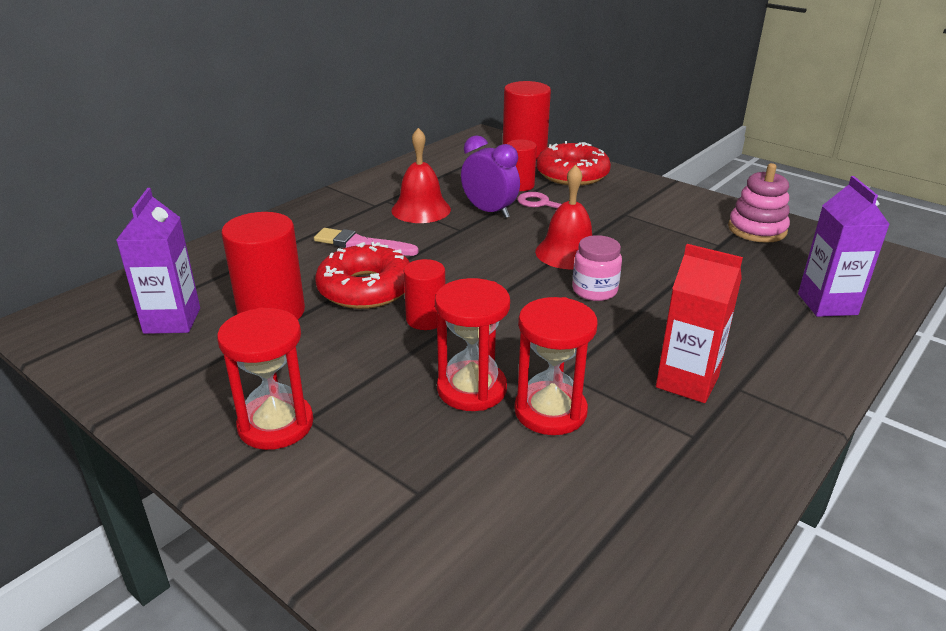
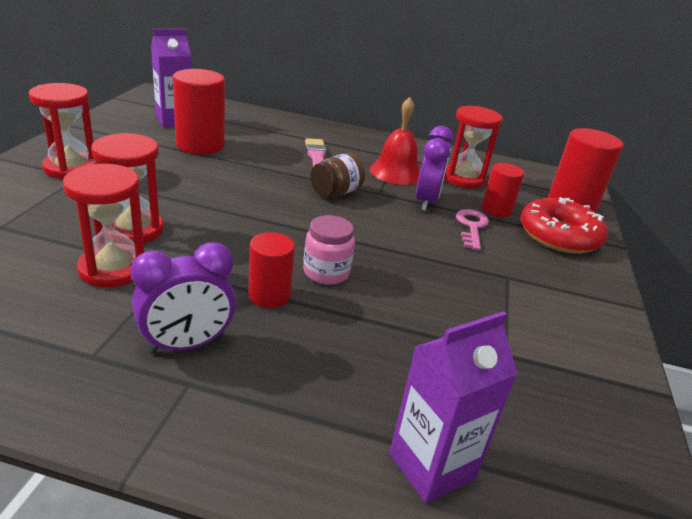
camera: 60 degrees right, 0 degrees up
red donut [315,242,410,309] -> none
red cylinder [404,259,445,330] -> red cylinder moved to [248,232,295,308]
red bell [535,165,592,270] -> none
red carton [656,244,743,403] -> purple clock [131,242,236,354]
pink stacking toy [728,163,790,243] -> none
none -> brown jar [310,153,365,197]
none -> red hourglass [444,106,503,188]

